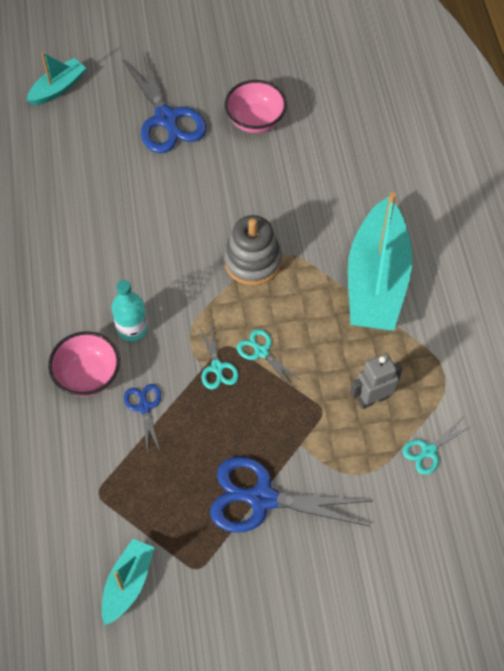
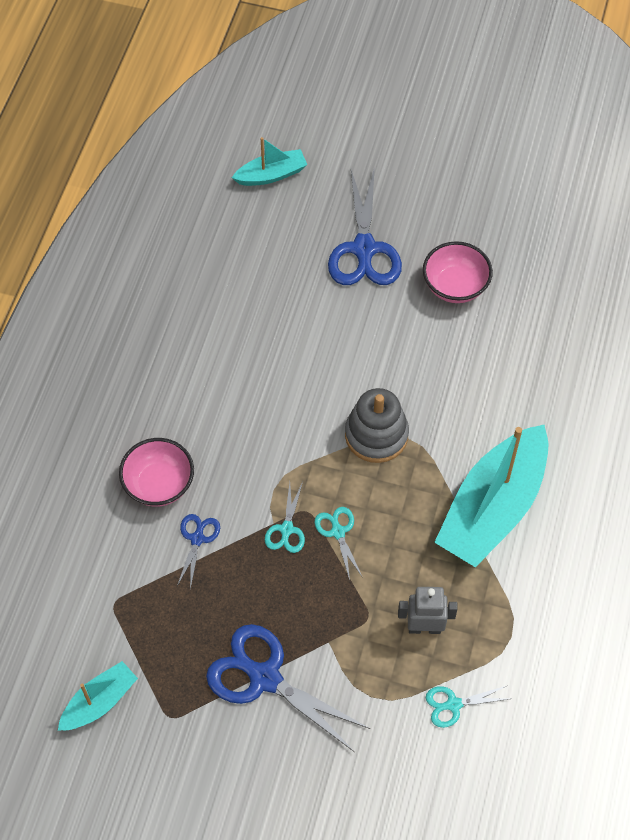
camera: 25 degrees right, 0 degrees up
turquoise bottle [112,280,148,341] -> none

